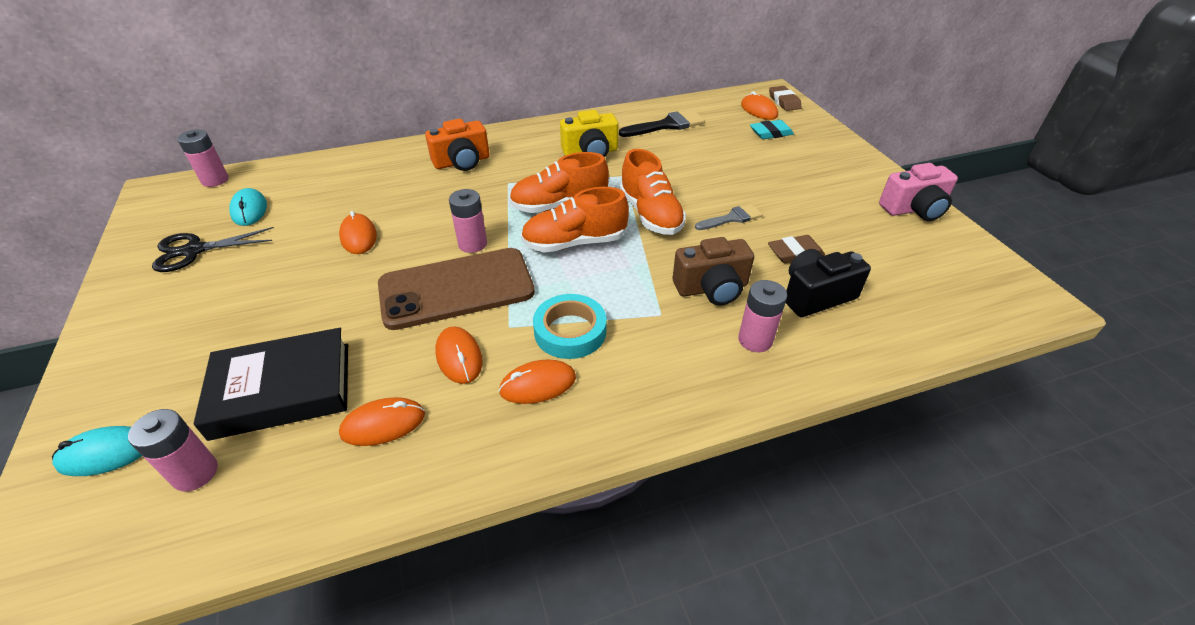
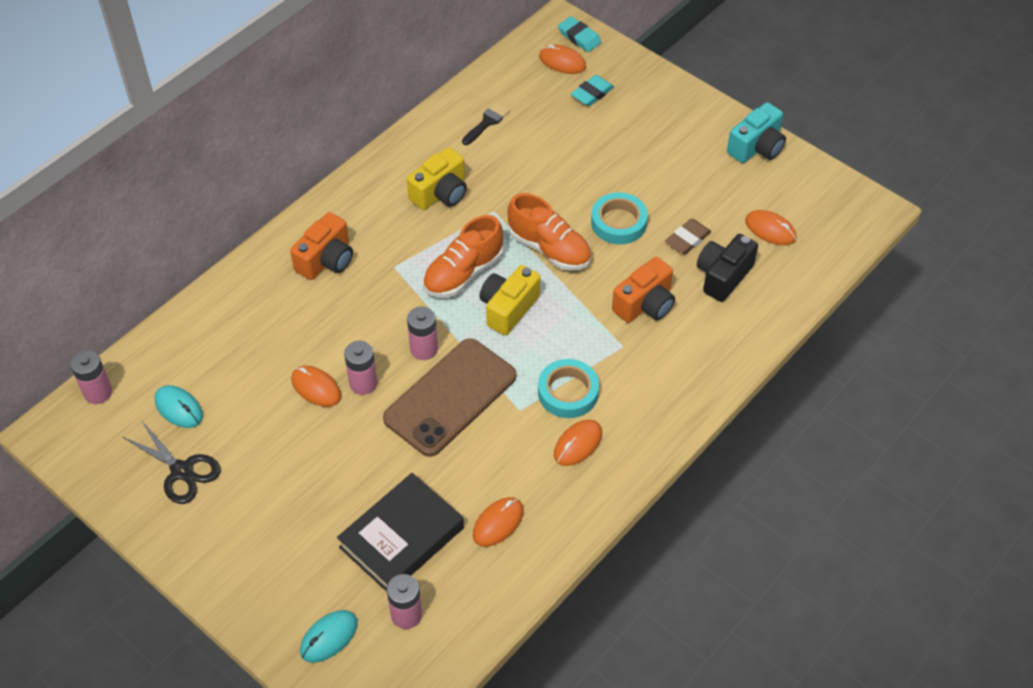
camera: 30 degrees left, 10 degrees up
black scissors [152,227,274,272] -> black scissors turned 90 degrees counterclockwise [123,420,221,504]
orange mouse [435,326,483,384] -> orange mouse moved to [745,210,796,245]
orange shoe [521,187,629,253] -> yellow camera [479,265,540,335]
black brush [619,110,705,137] -> black brush [462,102,510,145], size x0.65
brown camera [673,237,754,305] -> orange camera [612,257,675,323]
grey brush [695,204,762,230] -> turquoise tape [591,192,648,244]
pink battery [738,280,787,352] -> pink battery moved to [344,341,378,395]
brown eraser [769,86,802,111] -> turquoise eraser [558,16,601,52]
pink camera [879,163,958,221] -> turquoise camera [727,102,786,163]

